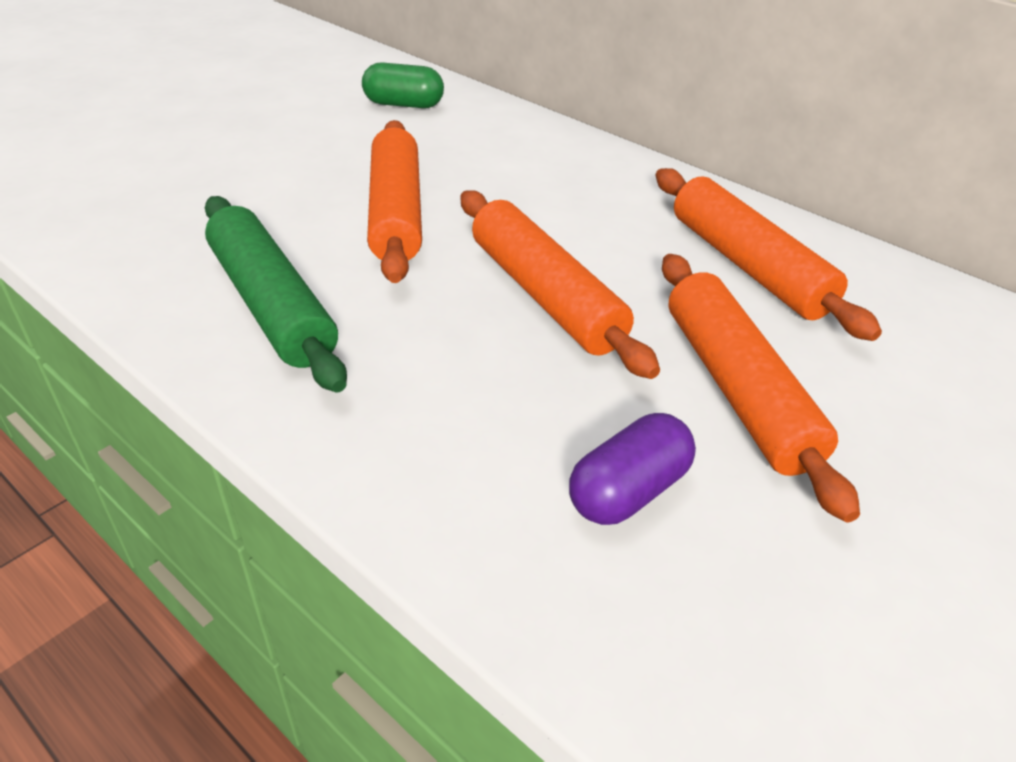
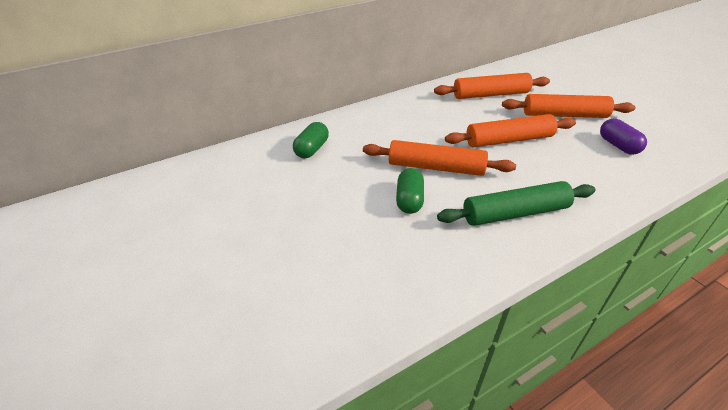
camera: 70 degrees left, 0 degrees up
none -> green capsule [396,168,424,214]

